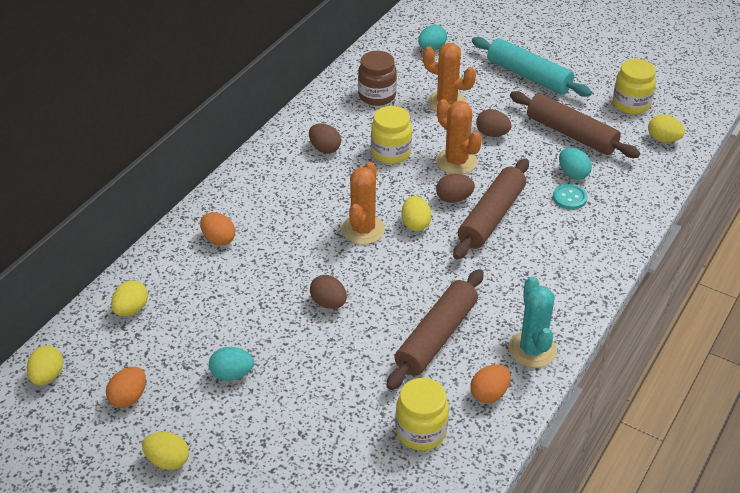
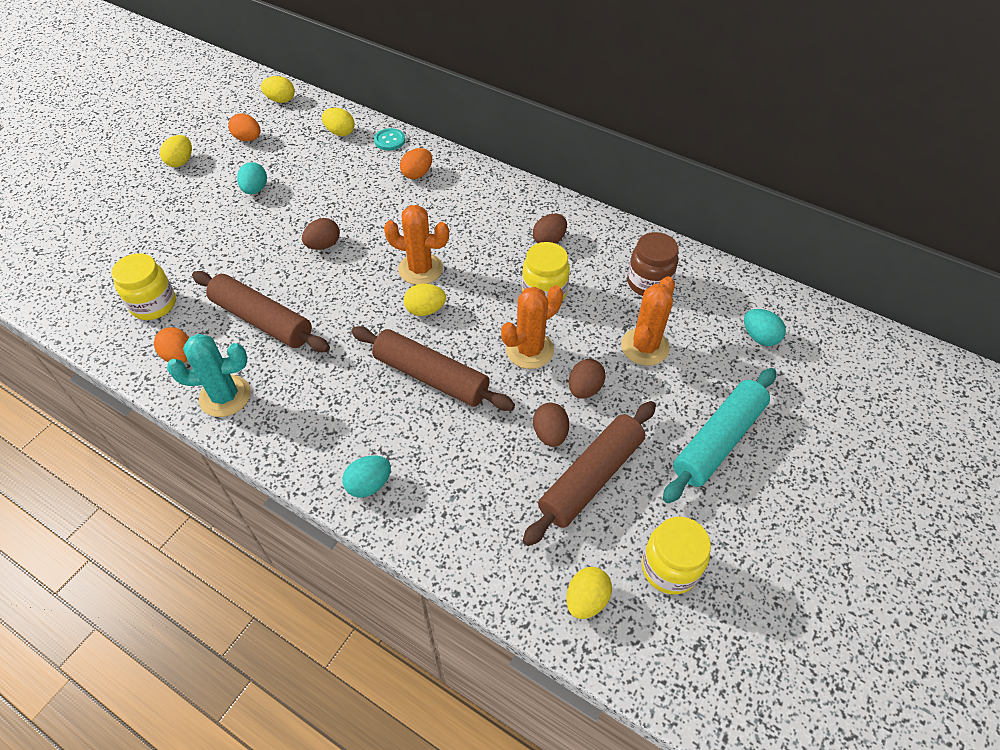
camera: 90 degrees right, 10 degrees up
brown egg [436,174,475,203] -> brown egg moved to [533,403,569,447]
turquoise button [553,184,588,210] -> turquoise button moved to [374,128,405,151]
turquoise egg [559,148,592,180] -> turquoise egg moved to [342,456,391,498]

